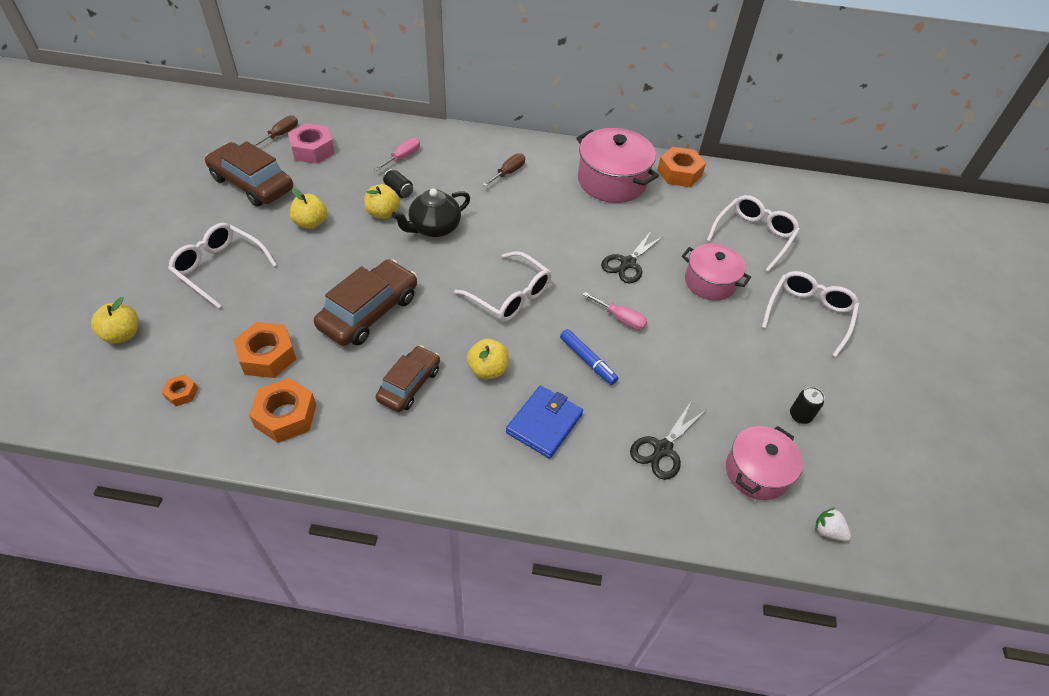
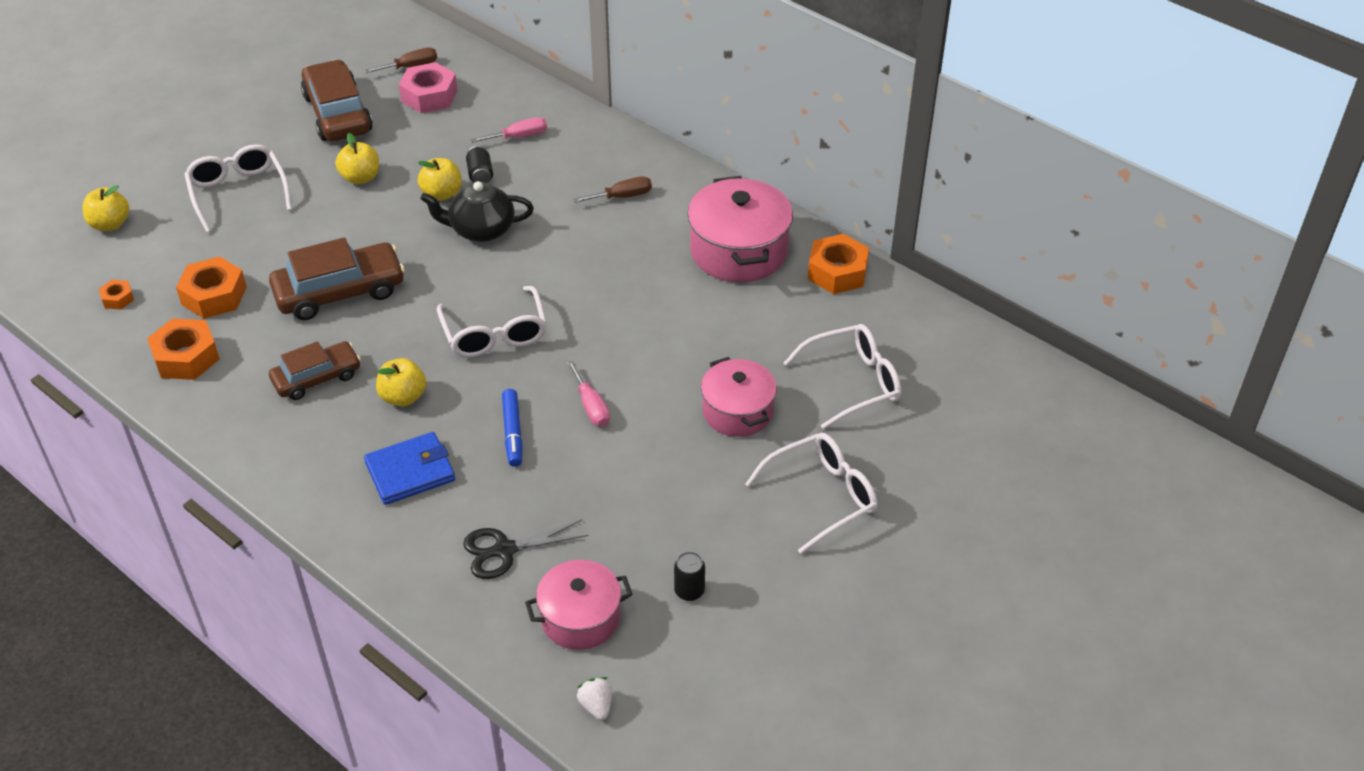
camera: 35 degrees right, 5 degrees down
black scissors [601,231,664,283] -> none

